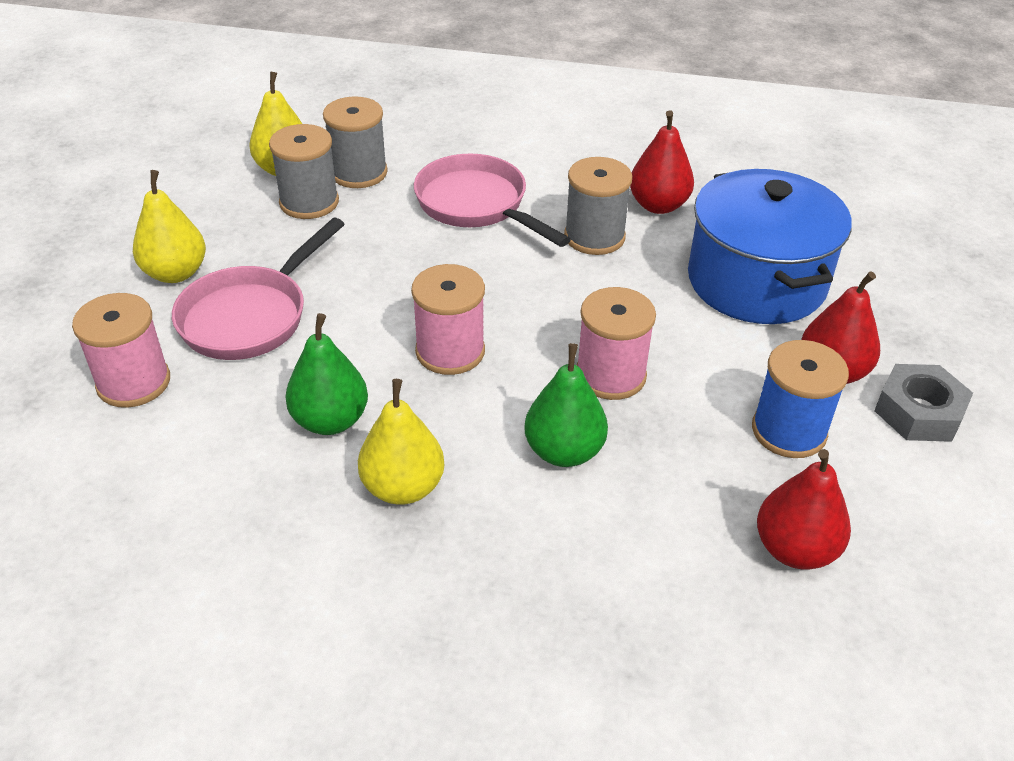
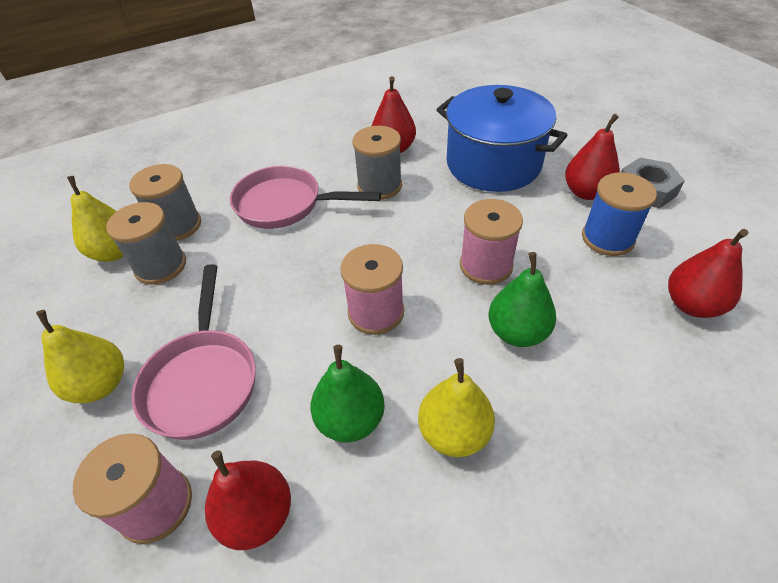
camera: 35 degrees left, 5 degrees up
none -> red pear [205,450,291,550]

